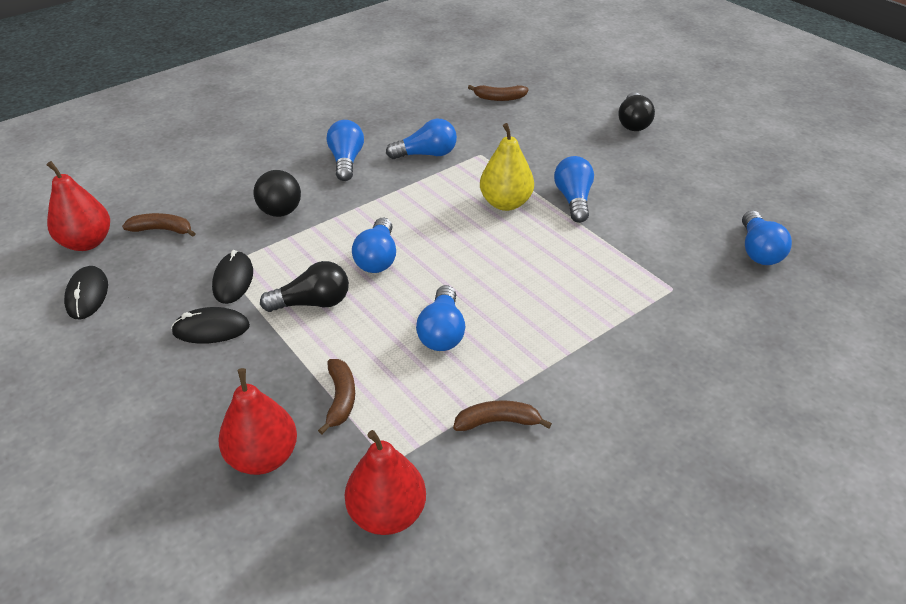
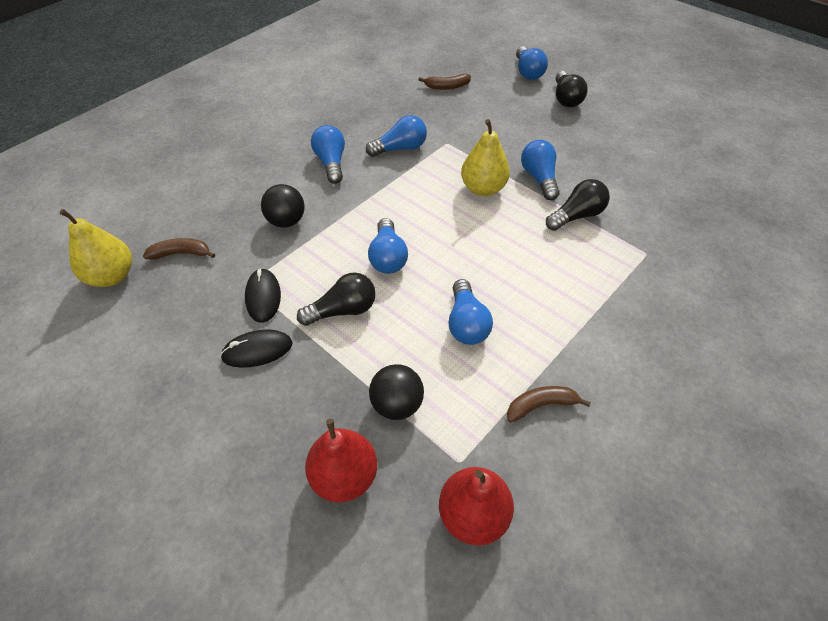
camera: 10 degrees left, 10 degrees up
red pear [46,161,110,251] -> yellow pear [60,209,132,287]
black mouse [64,266,108,320] -> none
brown banana [318,359,355,434] -> black ball [369,364,424,420]
blue light bulb [742,211,792,265] -> blue light bulb moved to [516,46,548,80]
none -> black light bulb [546,179,610,231]

